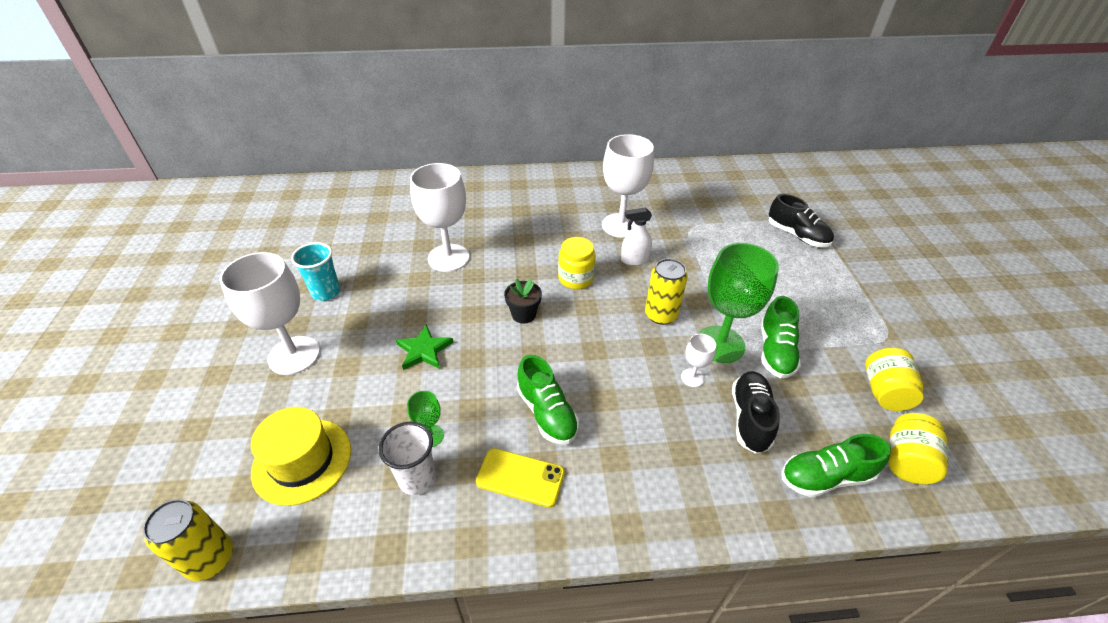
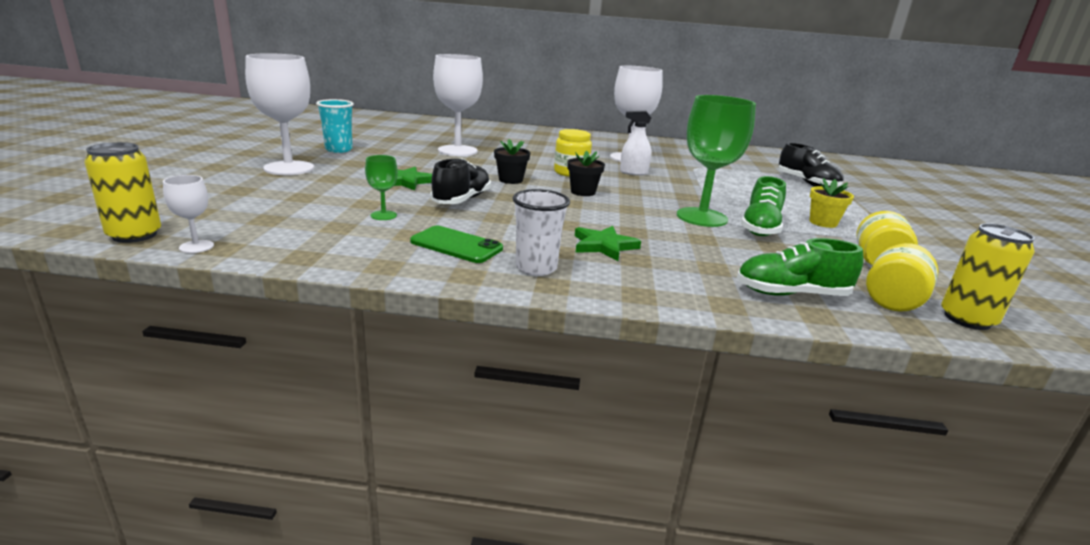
camera: 10 degrees right, 20 degrees down
yellow hat [251,407,351,506] -> none
white cup [379,422,436,495] -> white cup moved to [512,189,570,276]
yellow phone [476,448,565,508] -> green phone [410,226,503,263]
green shoe [517,355,579,445] -> none
yellow can [645,258,688,325] -> yellow can moved to [941,223,1035,330]
white goblet [681,334,716,387] -> white goblet moved to [163,175,214,253]
black shoe [732,371,780,454] -> black shoe moved to [431,158,491,204]
none -> black flower pot [567,151,605,196]
none -> green star [575,226,641,261]
none -> yellow flower pot [809,178,854,228]

